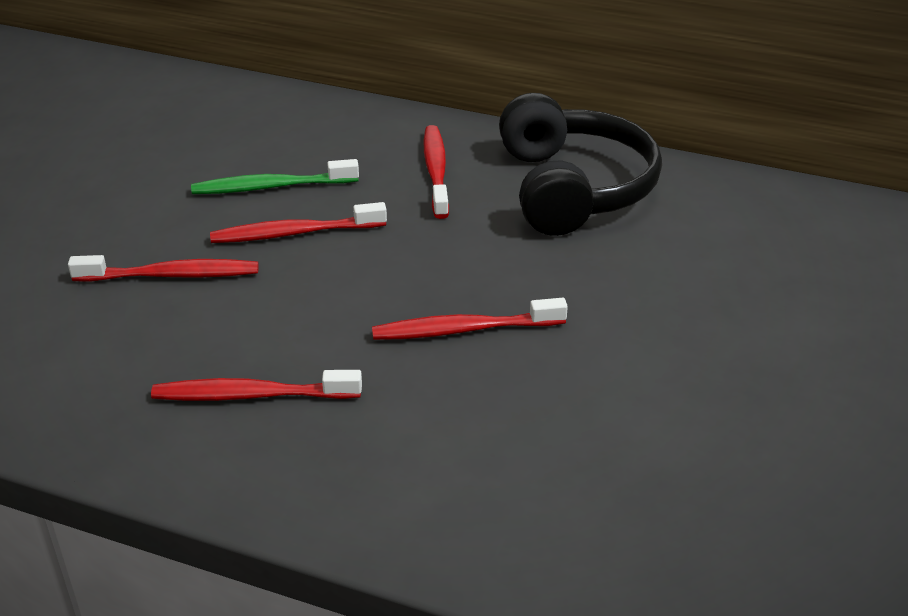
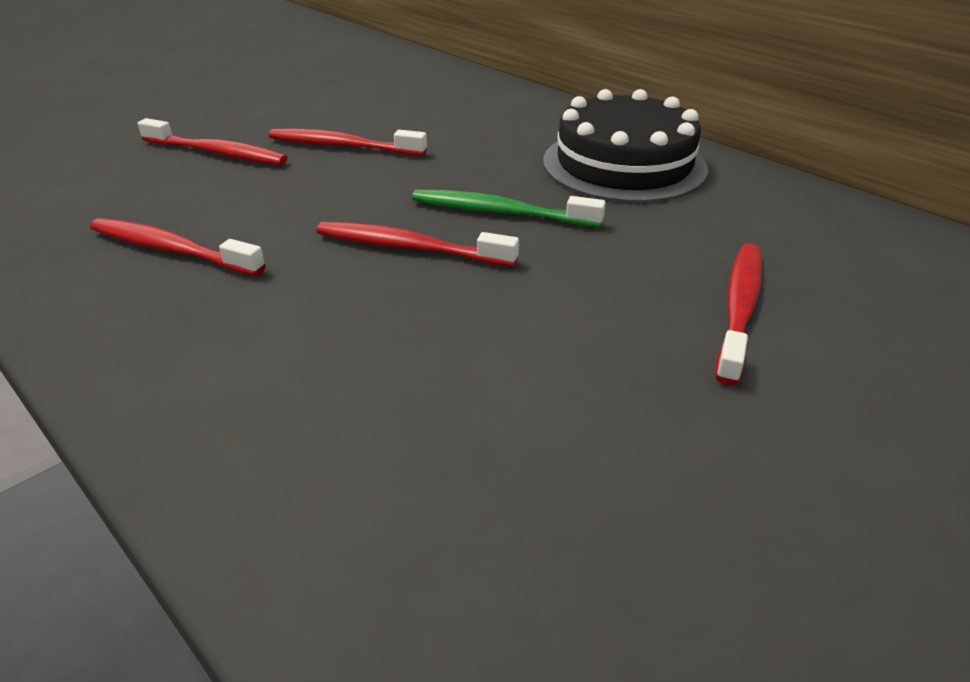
camera: 25 degrees right, 0 degrees up
green toothbrush [191,159,359,194] -> green toothbrush moved to [412,190,606,227]
red toothbrush [424,125,449,219] -> red toothbrush moved to [715,243,762,386]
black headphones [499,93,662,236] -> black cake [543,89,708,203]

